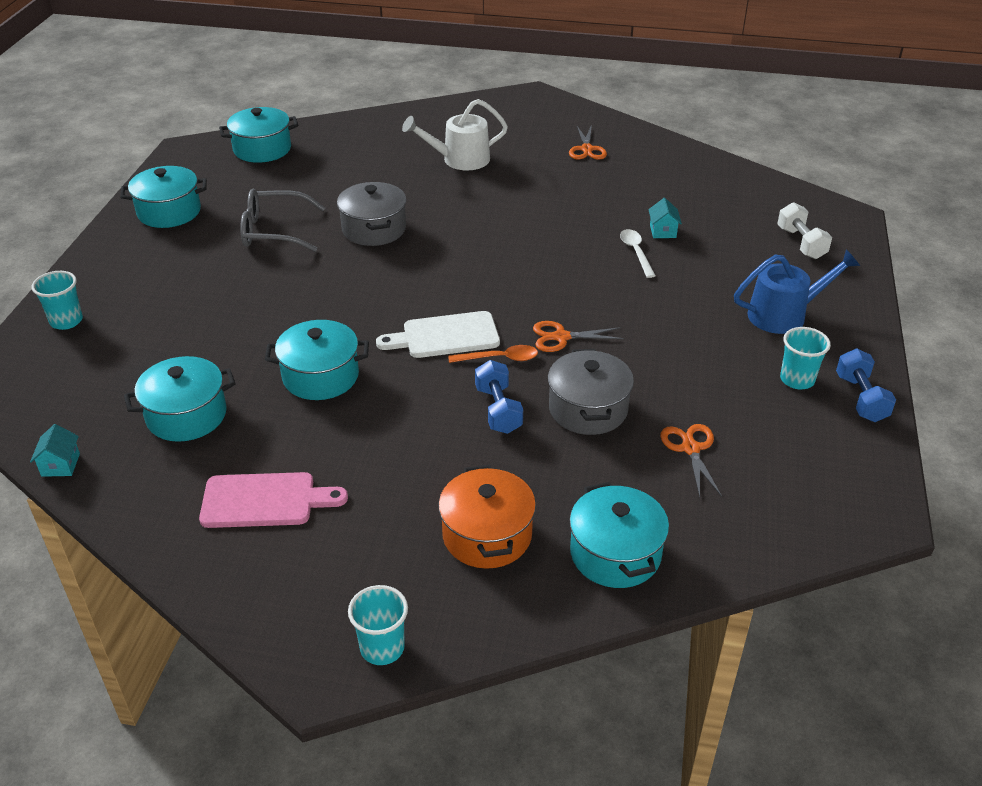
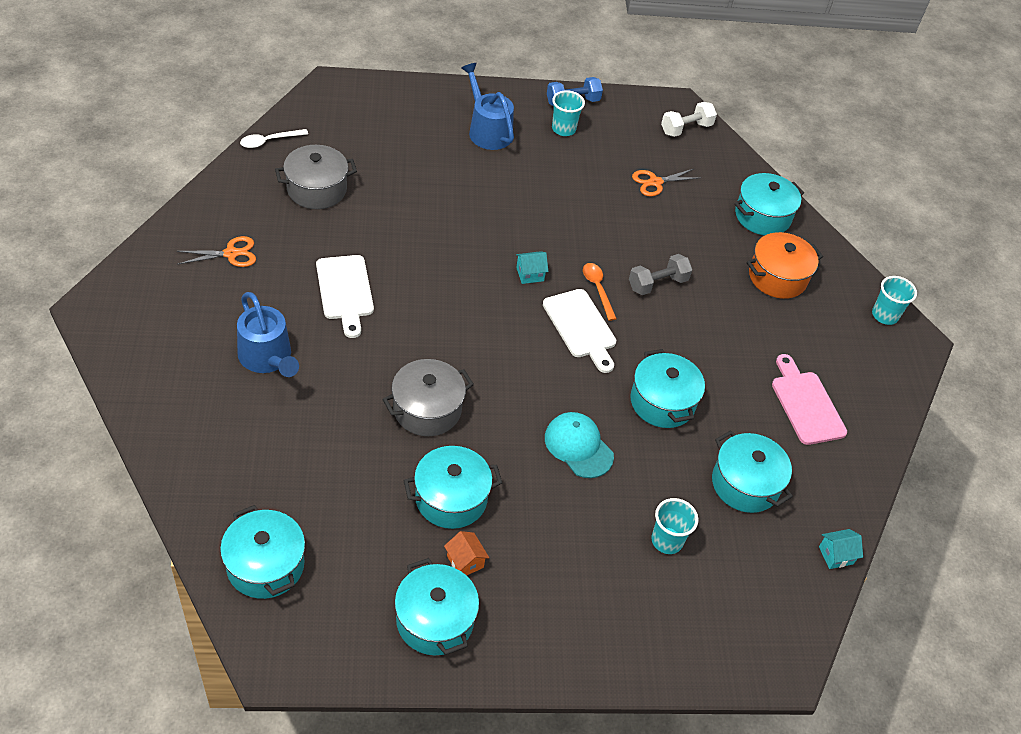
camera: 110 degrees left, 10 degrees up
turquoise cup [32,271,83,330] -> turquoise cup moved to [651,498,698,554]
grey glasses [240,189,325,252] -> turquoise pot [403,446,502,529]
white watering can [402,99,508,170] -> blue watering can [237,292,299,377]
blue dumbbell [475,360,523,434] -> grey dumbbell [629,254,692,295]
orange scissors [533,321,624,352] -> none
grey pot [548,349,634,435] -> grey pot moved to [275,145,357,209]
white spoon [620,229,656,278] -> white spoon moved to [240,129,308,148]
turquoise house [648,198,682,238] -> turquoise house moved to [516,251,548,284]
white dumbbell [777,202,832,259] -> white dumbbell moved to [661,102,717,137]
none -> white cutting board [316,255,374,338]
none -> orange house [444,531,489,575]
none -> turquoise cap [545,412,614,478]

